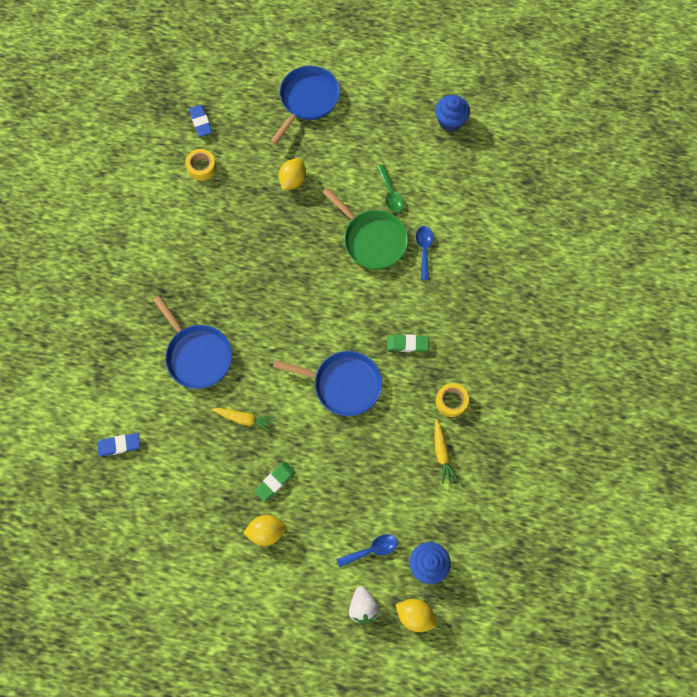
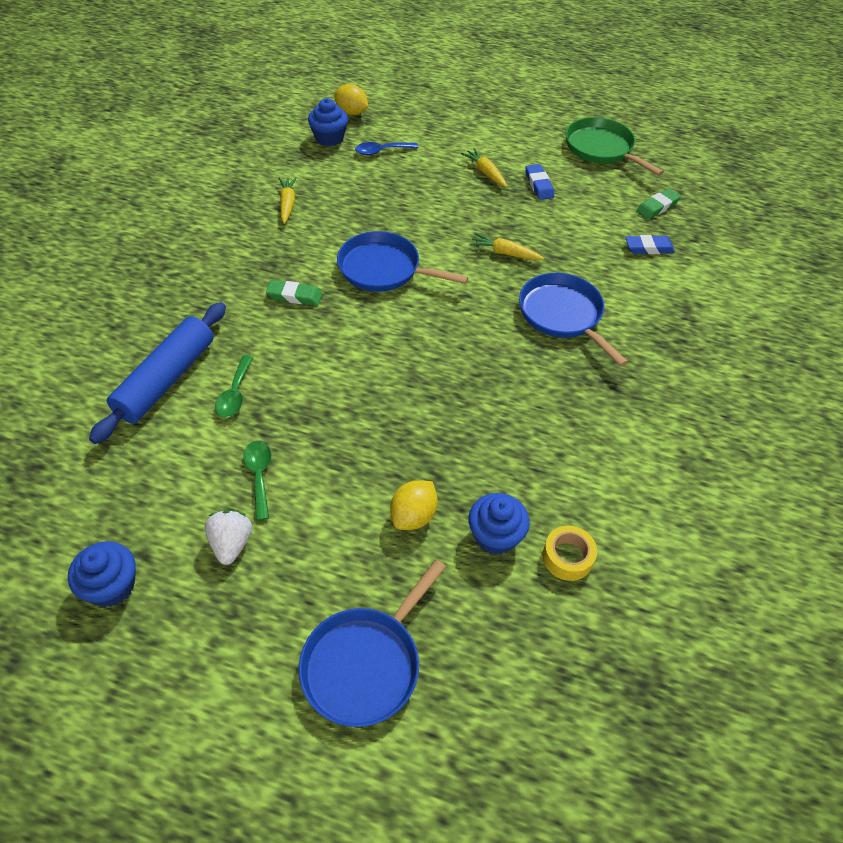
camera: 175 degrees left, 20 degrees down
blue eraser [189,105,212,137] -> blue eraser moved to [526,164,554,200]
yellow lemon [243,515,287,546] -> yellow carrot [461,148,508,188]
green eraser [254,462,296,502] -> green eraser moved to [636,189,681,220]
green pan [323,188,408,269] -> green pan moved to [565,117,664,176]
white strawberry [349,586,380,623] -> white strawberry moved to [205,510,252,565]
blue spoon [416,226,433,280] -> green spoon [215,355,253,418]
yellow tape [436,383,469,417] -> none
none -> blue rolling pin [89,302,226,444]
none -> blue cupcake [468,493,530,555]

